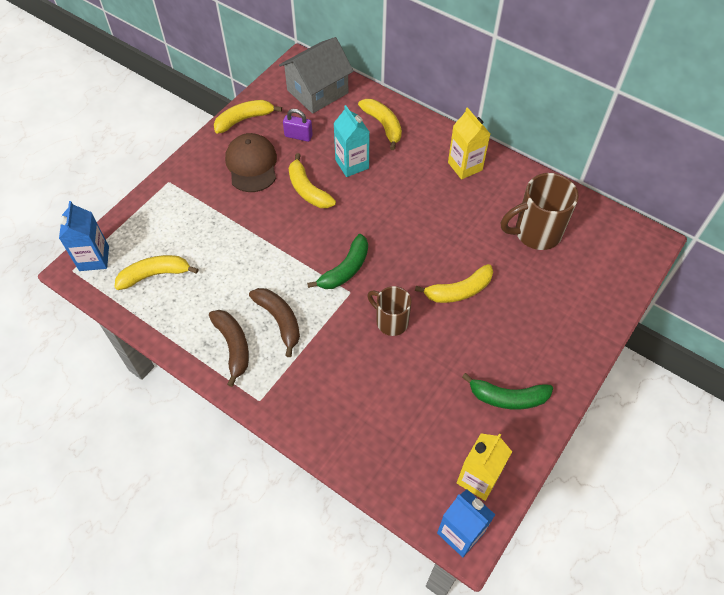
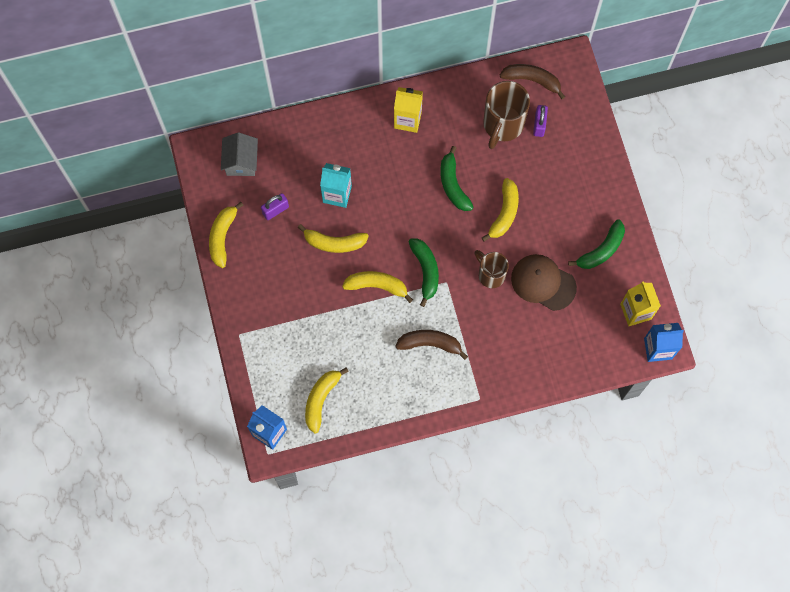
camera: 50 degrees left, 15 degrees up
brown banana [209,310,249,387] -> brown banana moved to [500,64,565,99]
brown cap [225,133,277,192] -> brown cap moved to [511,254,577,311]
grey house [279,37,354,114] -> grey house [221,133,258,176], size x0.66
yellow banana [358,99,402,150] -> yellow banana moved to [342,271,413,303]
brown mug [367,286,412,336] -> brown mug turned 60 degrees clockwise [474,250,509,288]
none -> green banana [440,146,474,211]
none -> purple padlock [533,105,548,137]

